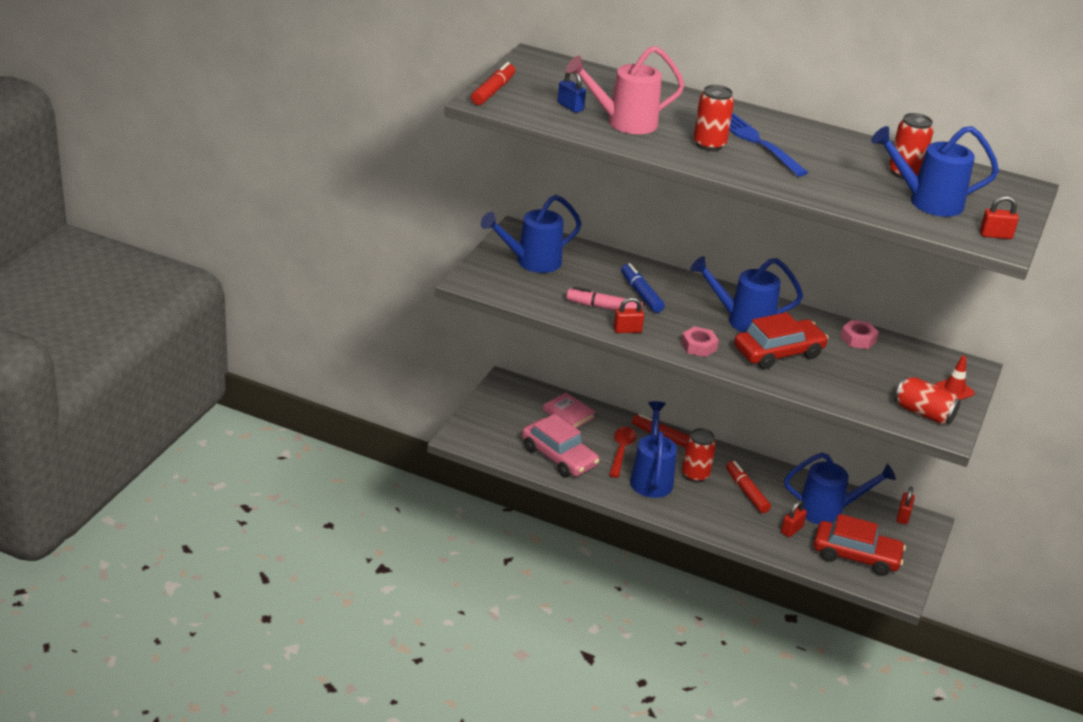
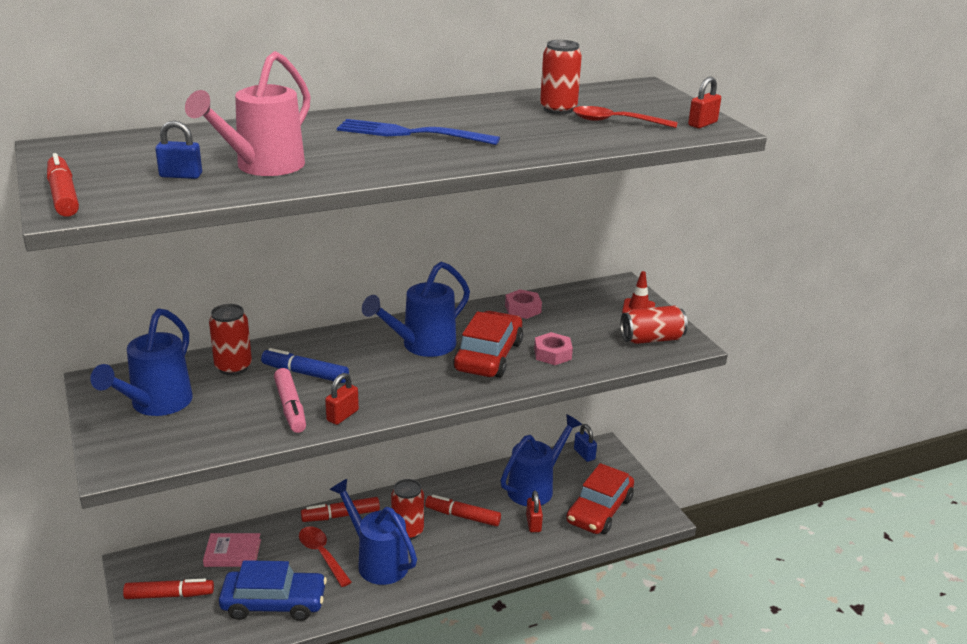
camera: 45 degrees left, 5 degrees down
pink car [522,414,599,477] -> blue car [219,560,327,621]
pink marker [566,287,643,311] -> pink marker turned 75 degrees counterclockwise [274,368,306,433]
pink nut [681,326,719,357] -> pink nut moved to [534,332,573,365]
red can [694,85,734,151] -> red can moved to [209,304,252,375]
red car [814,514,906,576] -> red car turned 150 degrees clockwise [566,463,634,534]
blue watering can [871,126,999,217] -> red spoon [573,106,678,128]
red padlock [896,487,915,525] -> blue padlock [574,424,597,462]
none -> red marker [123,579,214,599]

